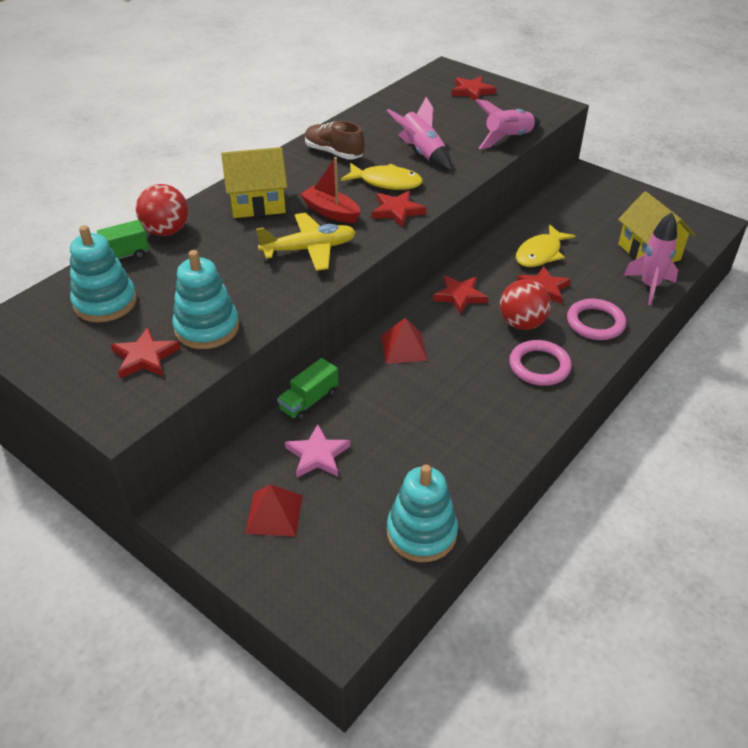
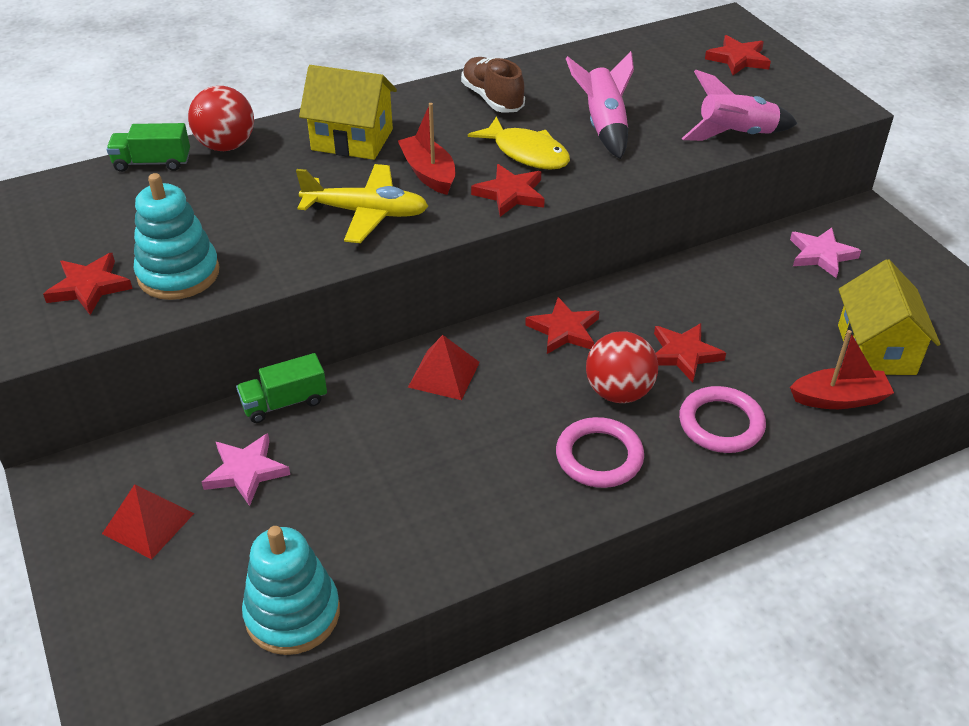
camera: 25 degrees right, 0 degrees up
turquoise stacking toy [70,225,137,322] -> none
yellow fish [516,224,576,267] -> none
pink rocket [624,212,678,305] -> red boat [790,330,894,409]
none -> pink star [790,228,861,278]

